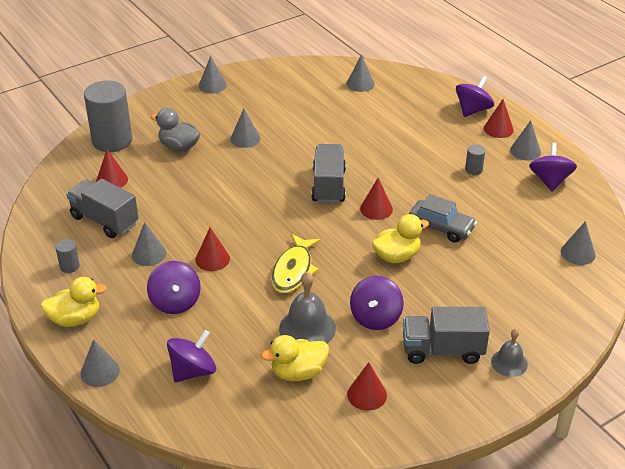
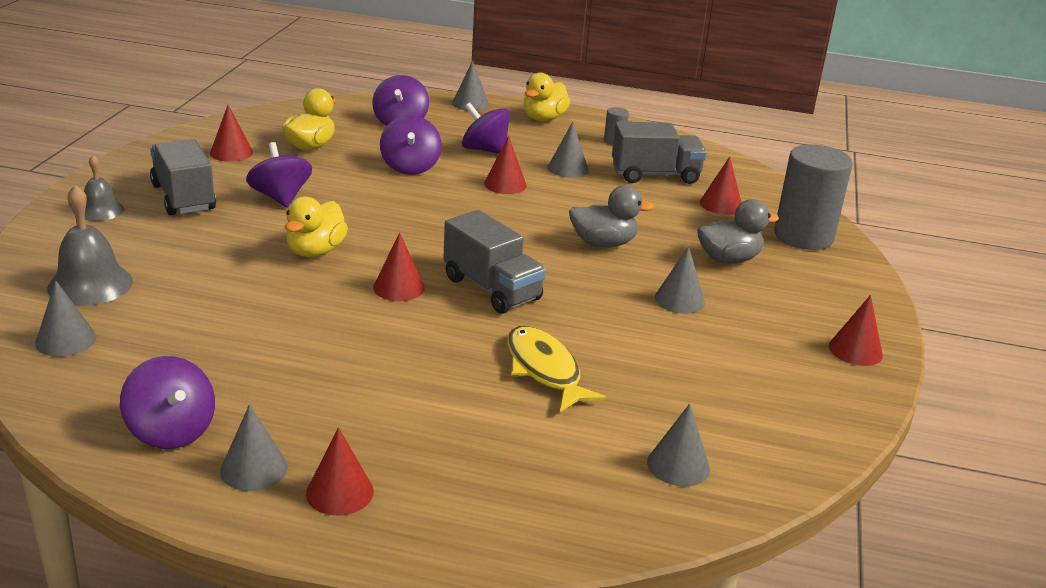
camera: 135 degrees right, 10 degrees down
grey cone [199,56,227,93] -> red cone [829,295,883,366]
yellow fish [271,234,321,293] -> yellow fish moved to [507,326,607,412]
grey bell [279,272,336,344] -> grey bell moved to [47,185,133,306]
grey truck [403,307,490,364] -> grey truck turned 75 degrees counterclockwise [150,139,216,215]
grey car [409,194,477,243] -> none
purple spinning top [456,76,494,117] -> purple spinning top moved to [380,115,442,175]
grey cylinder [465,144,485,175] -> none
none -> grey duck [569,186,654,247]

